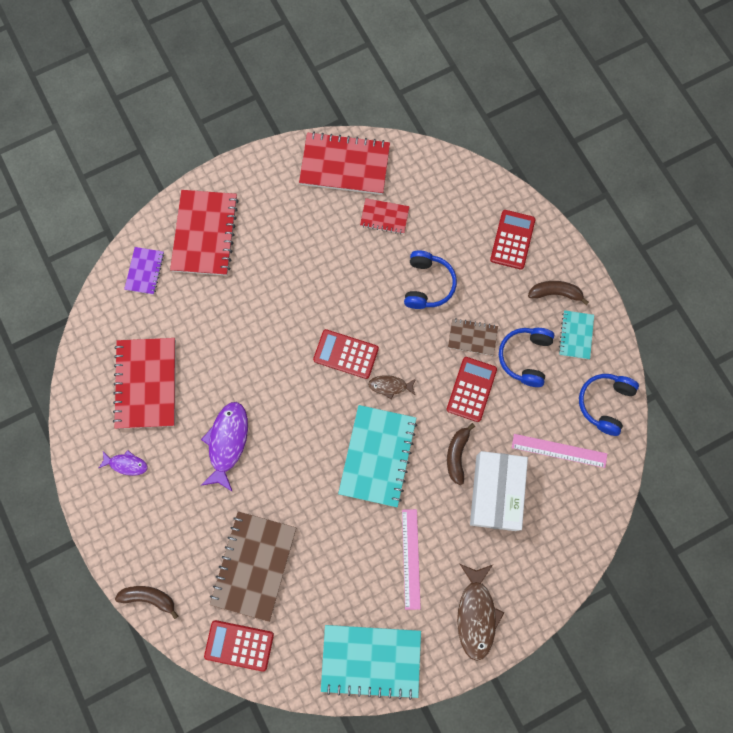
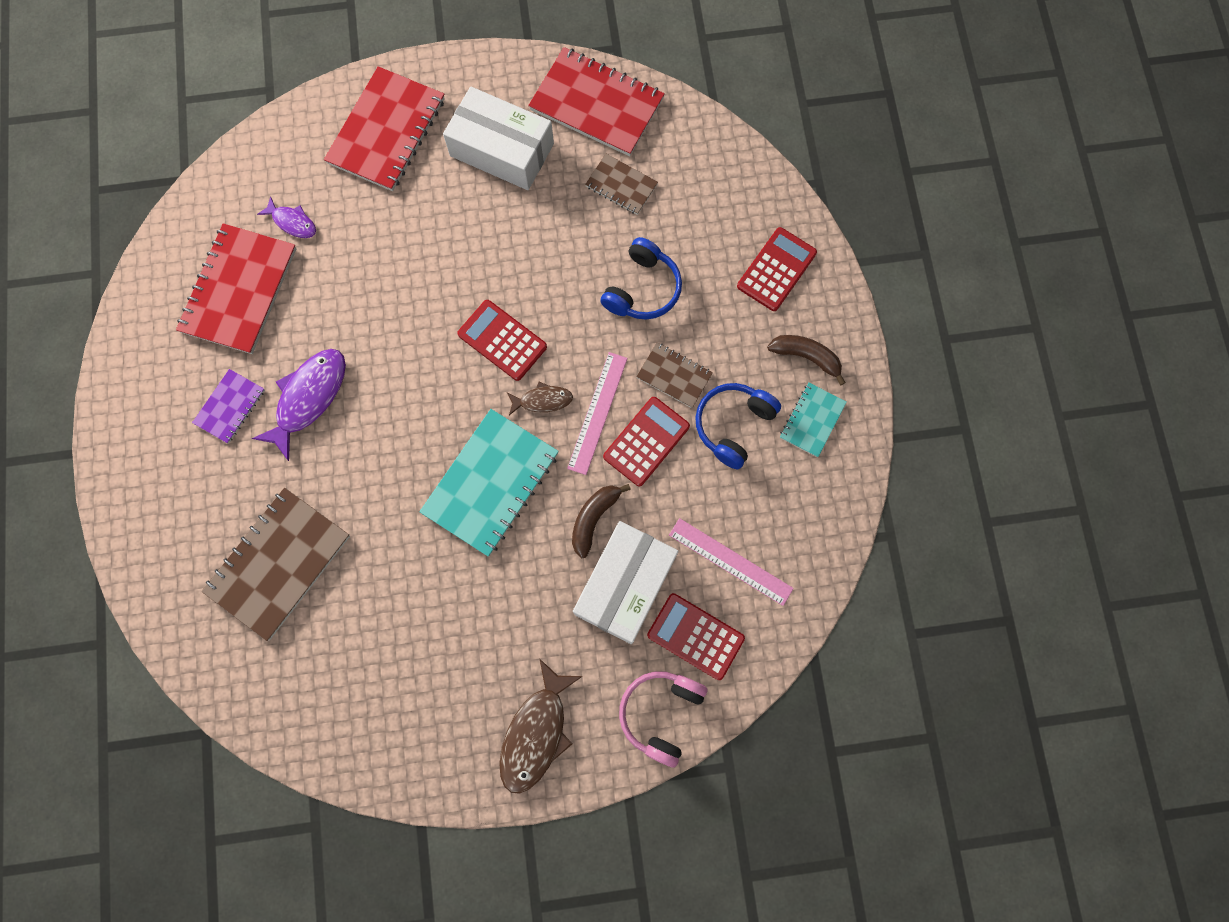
camera: 20 degrees right, 0 degrees up
purple fish [99,450,148,476] -> purple fish moved to [257,196,316,238]
brown banana [115,586,178,619] -> none
purple notebook [124,247,164,295] -> purple notebook moved to [192,369,265,444]
red calculator [204,620,274,672] -> red calculator moved to [647,593,745,680]
turquoise notebook [321,625,421,700] -> none
red notebook [360,198,410,234] -> brown notebook [585,154,658,215]
brown fish [368,375,416,399] -> brown fish turned 150 degrees clockwise [507,382,573,415]
pink ruler [402,509,421,610] -> pink ruler moved to [567,352,628,475]
blue headphones [579,374,639,436] -> none
none -> white box [443,87,554,190]
none -> pink headphones [619,671,707,767]

